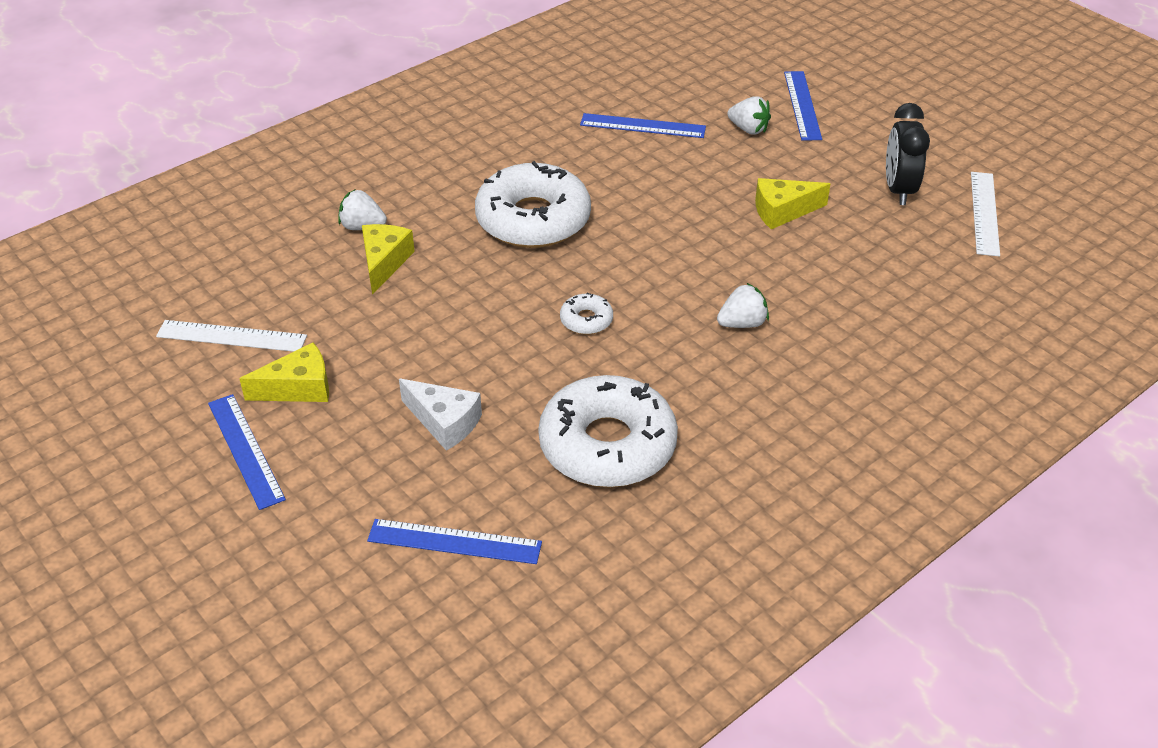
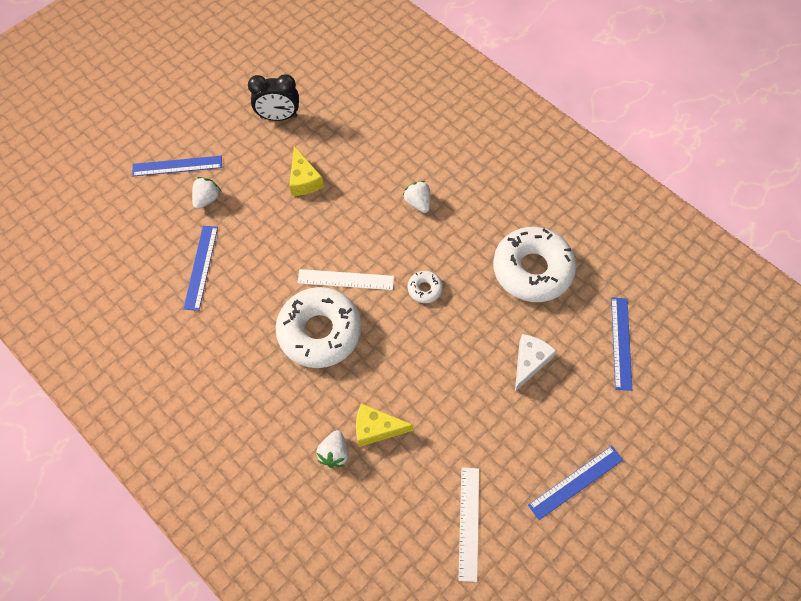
camera: 95 degrees left, 20 degrees up
yellow cheese [239,343,329,402] -> none
white ruler [971,172,1000,257] -> white ruler moved to [297,269,394,290]

